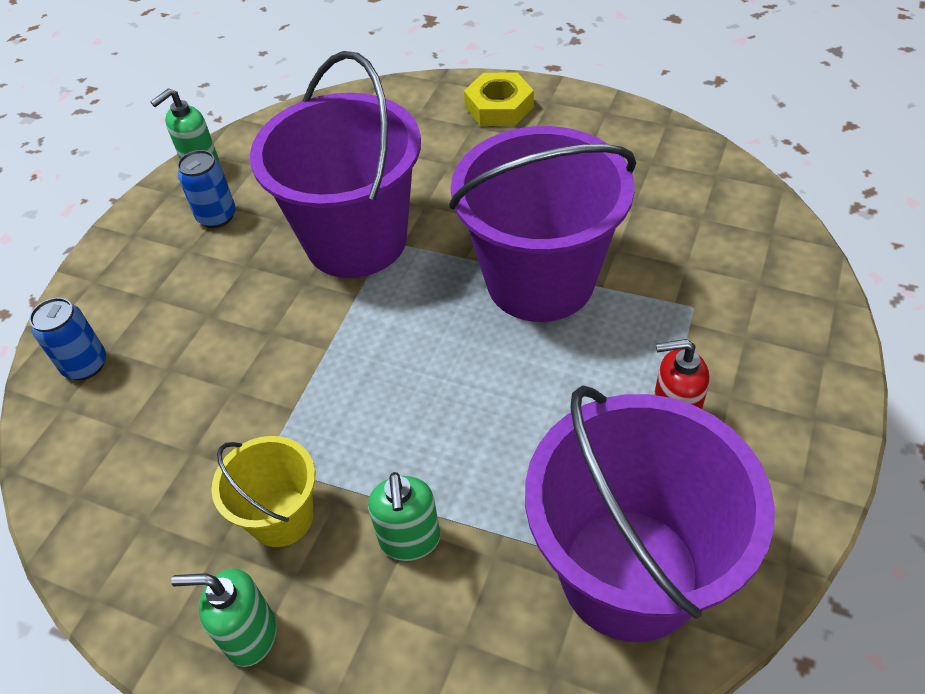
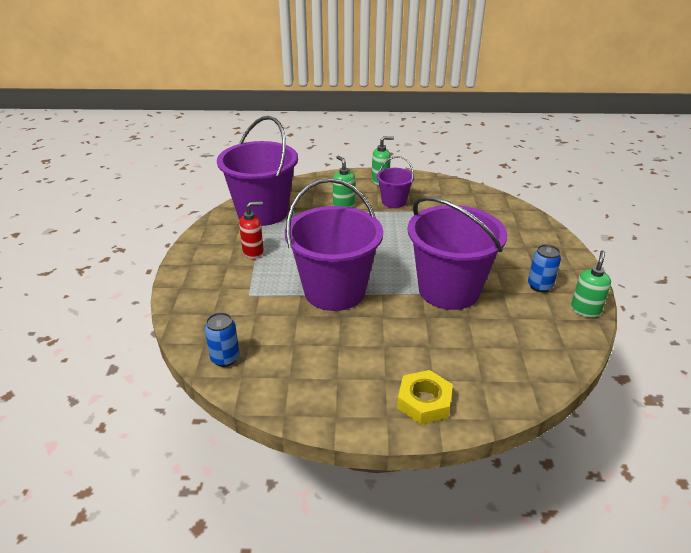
camera: 155 degrees right, 15 degrees down
blue can [29,297,106,380] -> blue can moved to [205,312,240,367]
yellow bucket [211,436,315,547] -> purple bucket [377,156,414,208]

